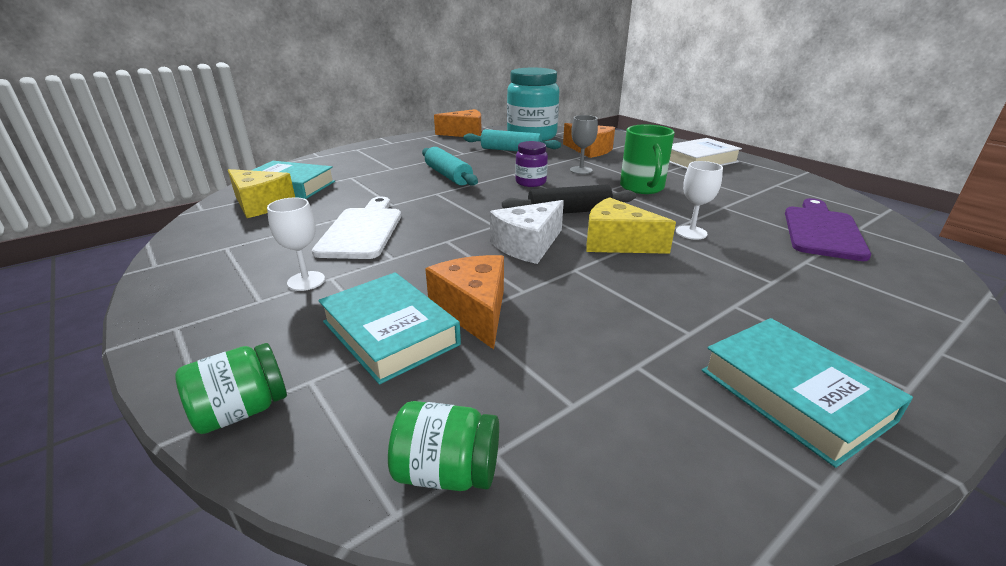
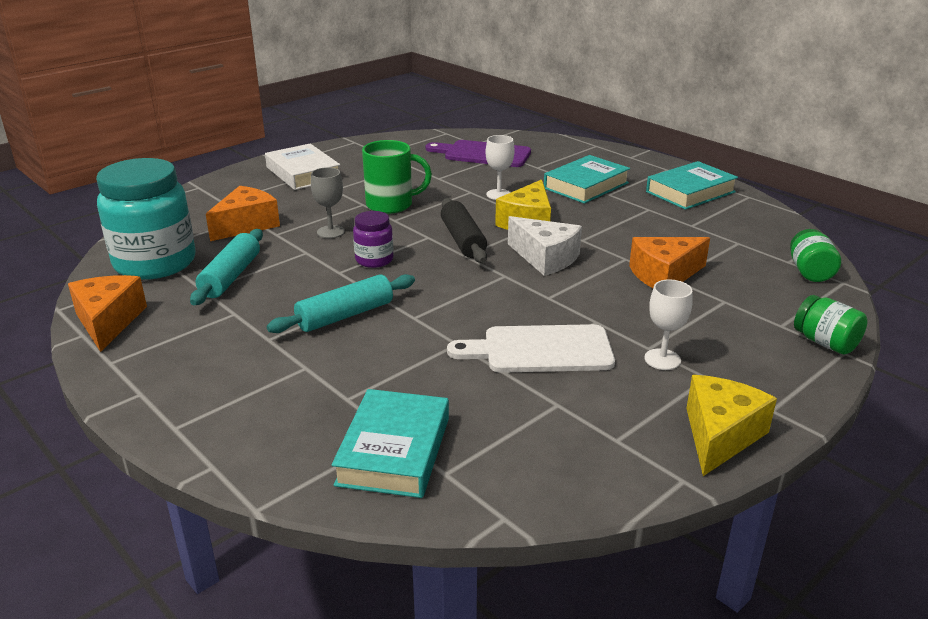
camera: 95 degrees left, 0 degrees up
yellow cheese [228,169,295,218] -> yellow cheese moved to [686,375,777,476]
turquoise book [318,272,461,385] -> turquoise book moved to [544,155,630,204]

